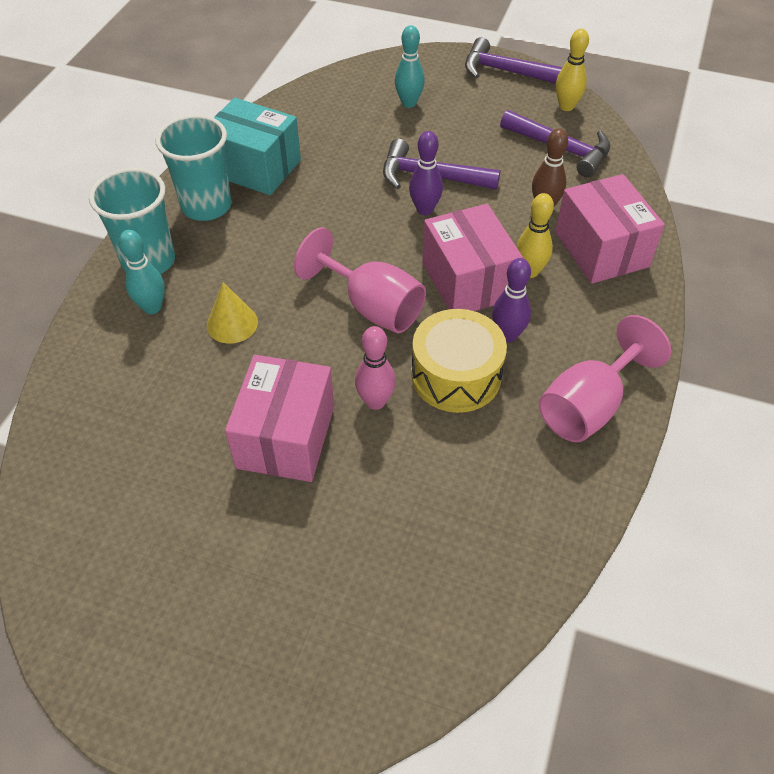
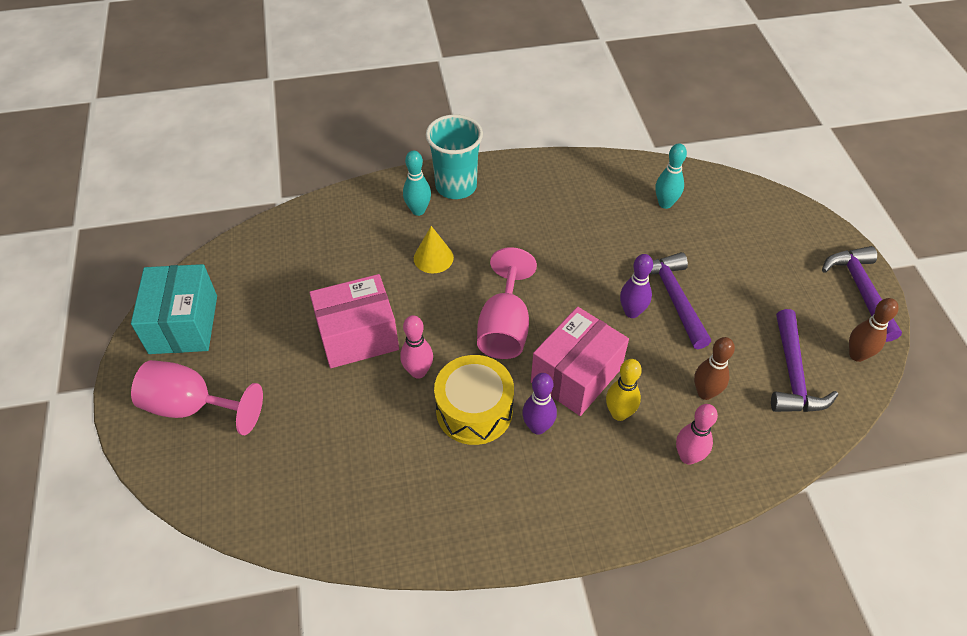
camera: 60 degrees right, 0 degrees up
turquoise cup [155,115,232,221] -> none
turquoise box [214,98,301,195] -> turquoise box moved to [131,264,217,354]
turquoise bowling pin [395,25,425,108] -> turquoise bowling pin moved to [655,143,687,209]
pink goblet [539,315,671,443] -> pink goblet moved to [131,360,263,435]
pink box [555,174,665,284] -> pink bowling pin [676,404,718,465]
yellow bowling pin [556,29,589,111] -> brown bowling pin [849,298,899,362]

